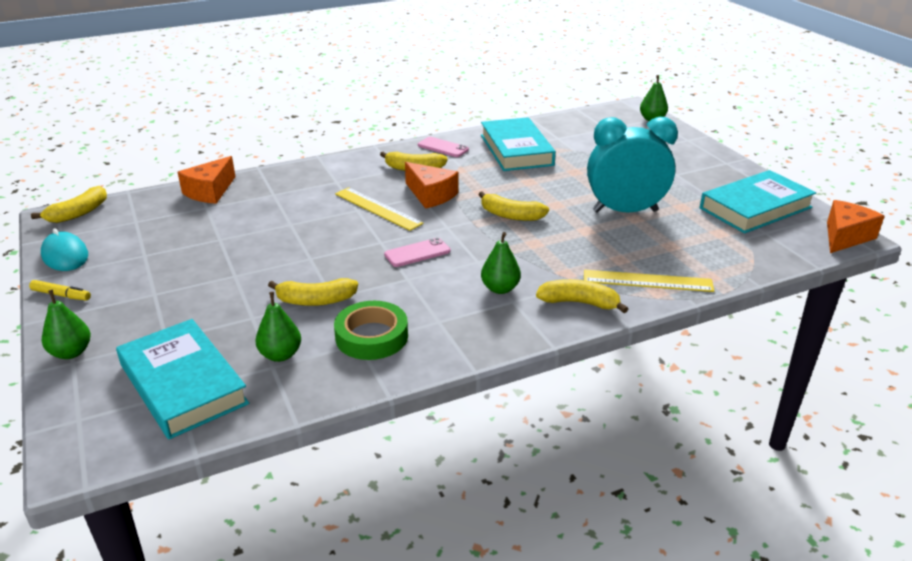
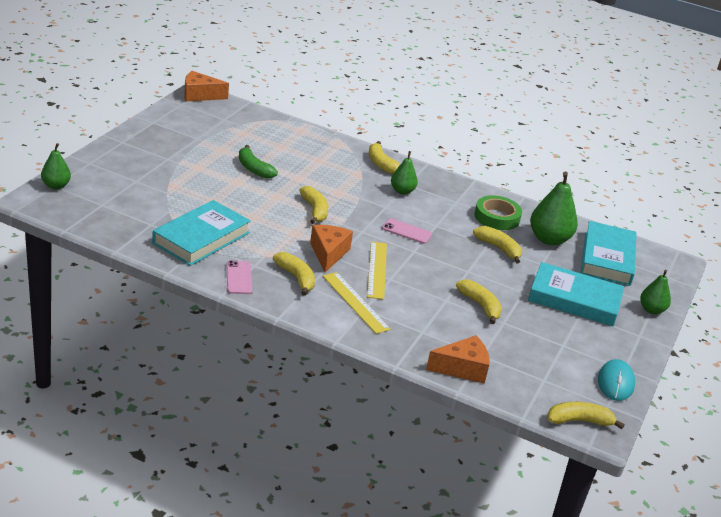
camera: 135 degrees left, 0 degrees up
yellow marker [29,280,91,300] -> none
green pear [255,292,301,362] -> green pear [530,172,578,245], size x1.68
yellow ruler [584,270,714,292] -> yellow ruler moved to [323,272,391,334]
turquoise clock [587,117,678,213] -> green banana [239,145,278,179]
turquoise book [700,170,816,233] -> turquoise book moved to [528,262,624,326]
none -> yellow banana [456,279,502,324]

